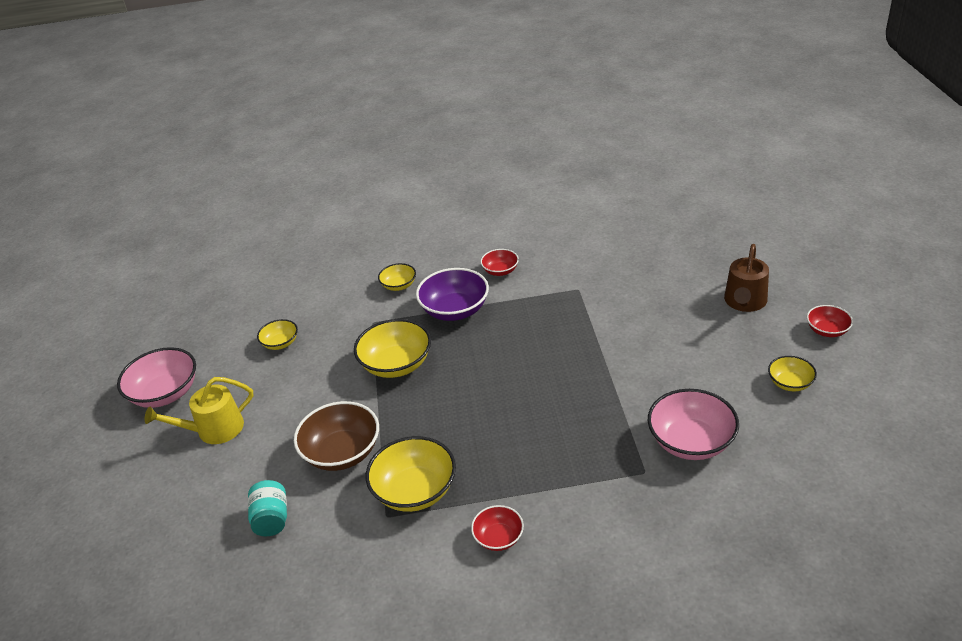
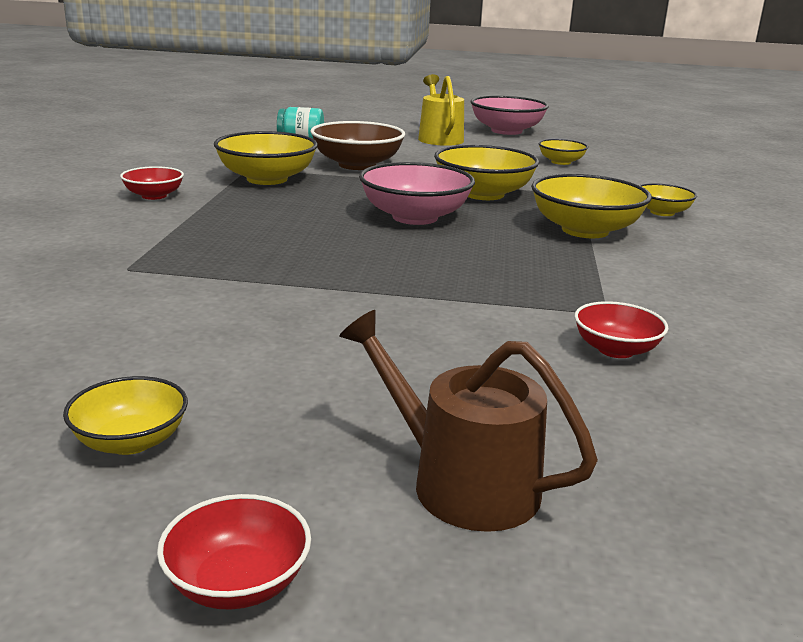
camera: 100 degrees right, 15 degrees down
purple bowl [416,268,489,321] -> yellow bowl [531,174,652,238]
red bowl [481,249,519,276] -> red bowl moved to [574,301,668,358]
pink bowl [648,389,739,460] -> pink bowl moved to [359,162,475,225]

